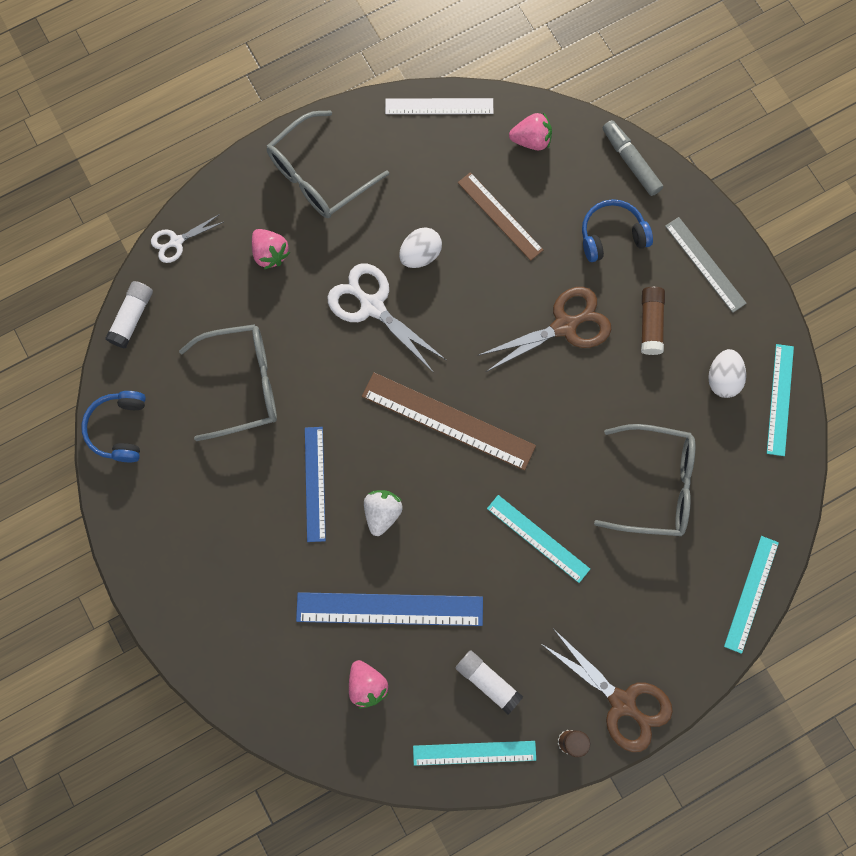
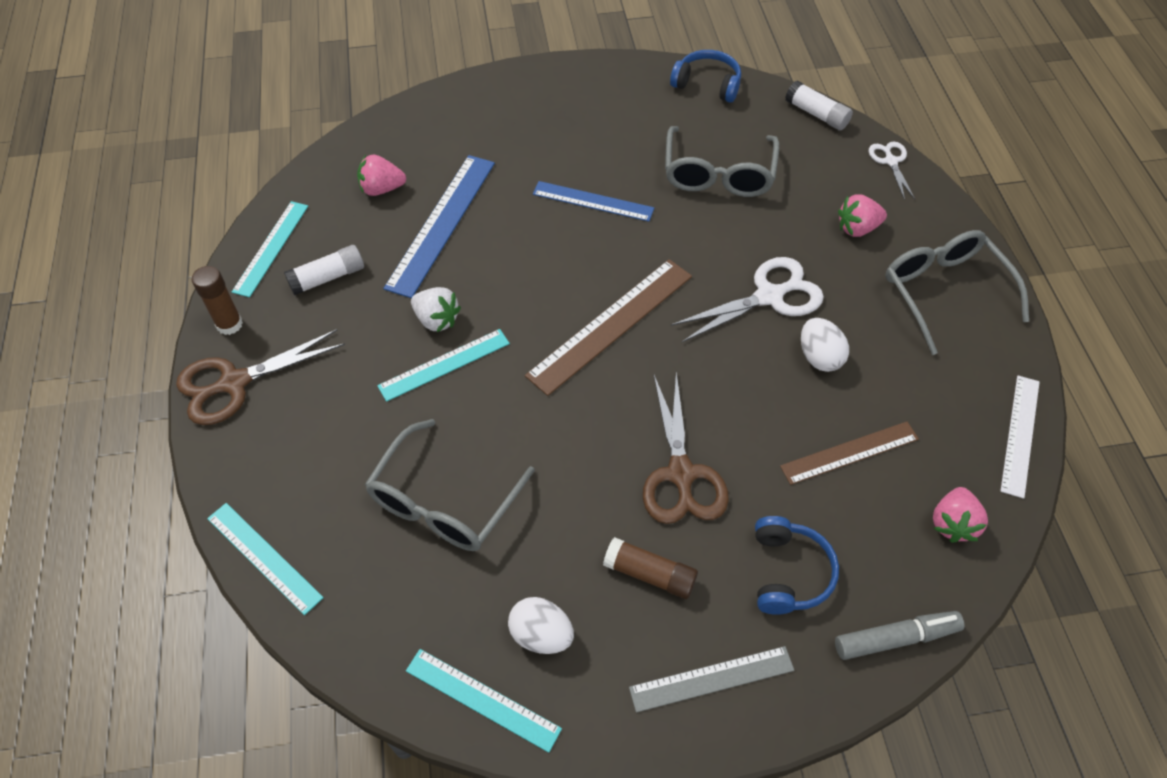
camera: 110 degrees right, 20 degrees down
white strawberry [364,490,403,536] -> white strawberry moved to [411,287,461,332]

